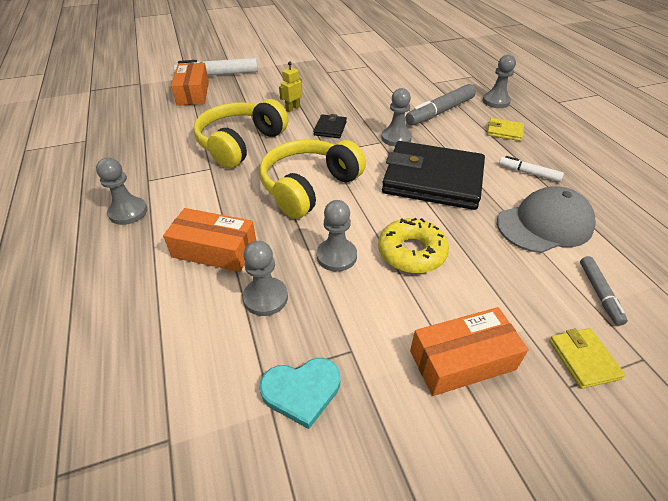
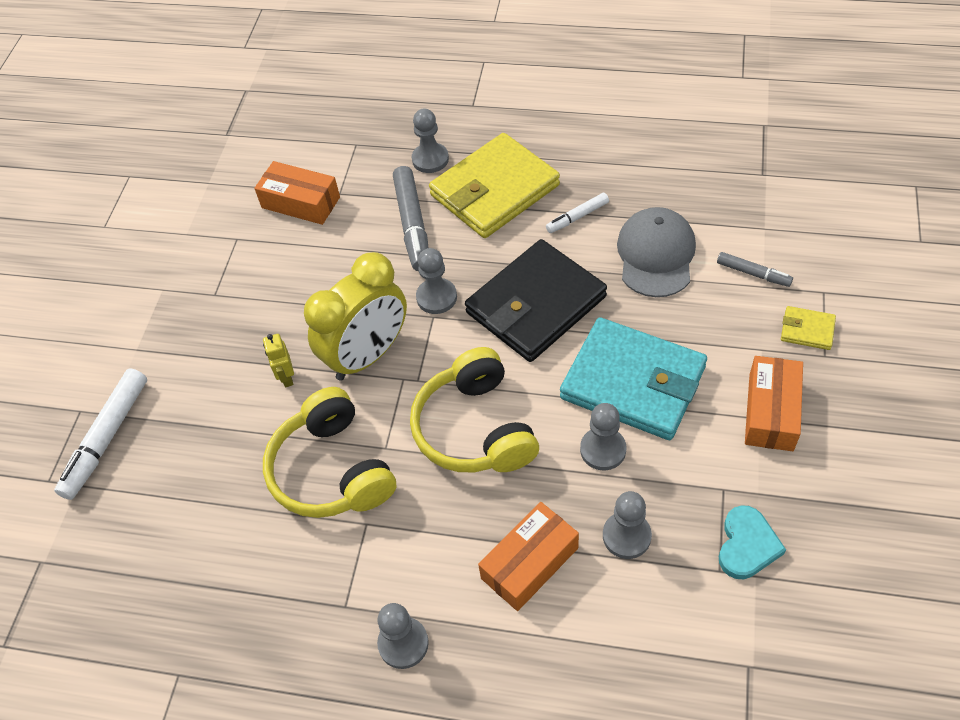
camera: 55 degrees left, 10 degrees up
orange box [171,63,209,106] -> orange box moved to [254,161,340,225]
black wallet [313,114,347,138] -> yellow clock [304,252,407,381]
yellow donut [378,218,449,273] -> turquoise wallet [560,317,707,440]
yellow wallet [487,118,524,141] -> yellow wallet [429,133,560,238], size x2.40

